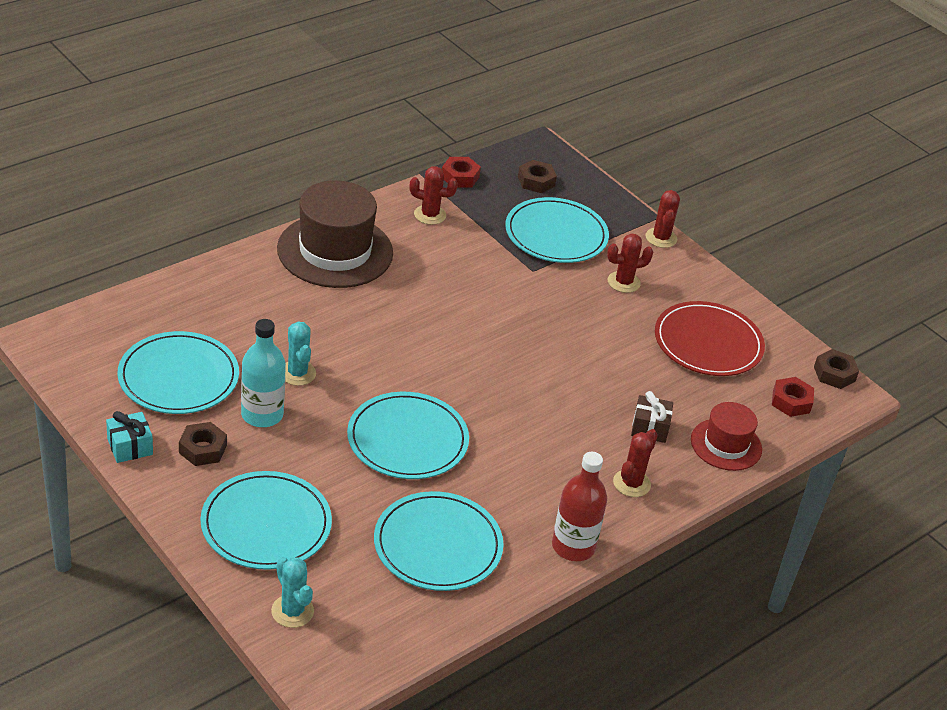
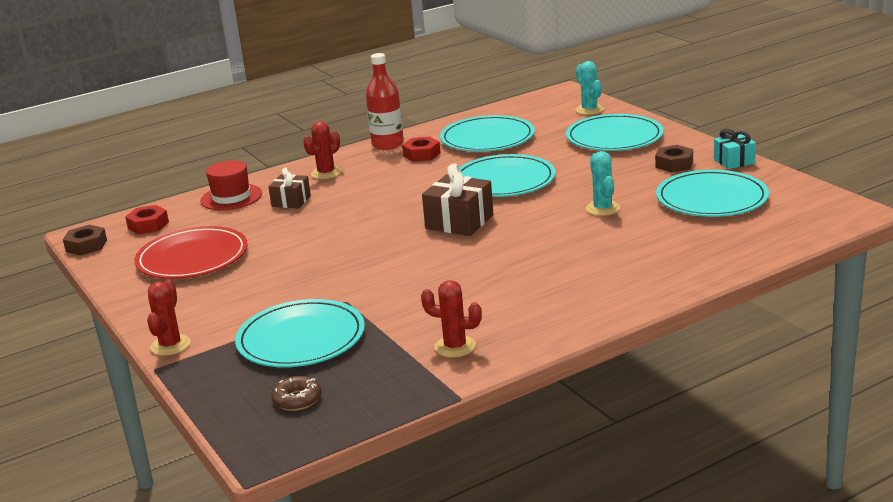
camera: 165 degrees left, 15 degrees down
turquoise bottle [241,319,286,427] -> none
brown hat [277,181,393,288] -> none
red nut [442,157,481,188] -> red nut moved to [402,137,441,162]
brown nut [518,160,557,193] -> brown donut [271,376,322,411]
red cactus [607,233,653,293] -> none
none -> brown gift [422,163,493,236]

